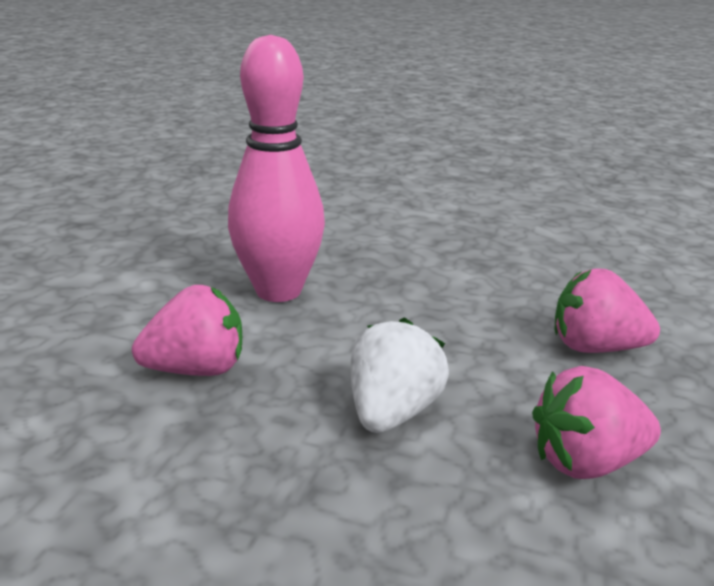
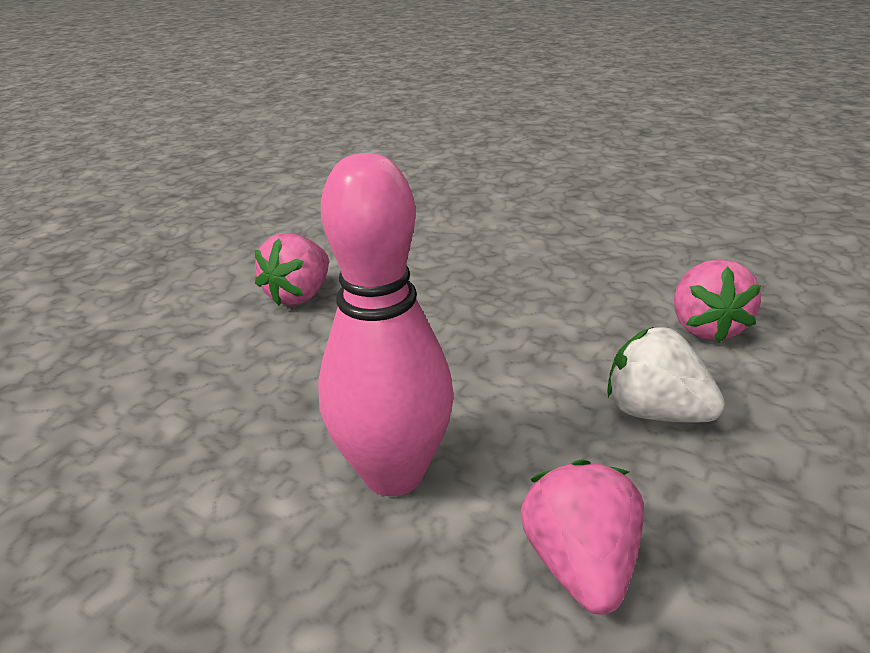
camera: 75 degrees left, 5 degrees up
pink strawberry [554,268,660,353] -> pink strawberry moved to [255,233,329,306]

